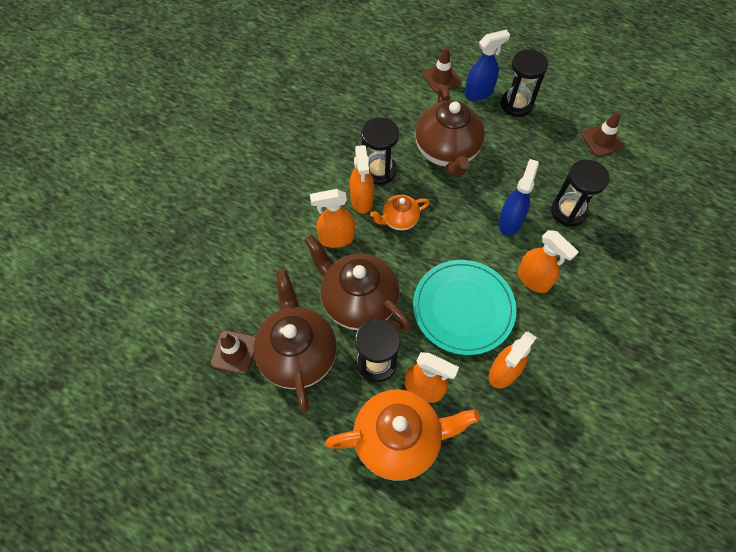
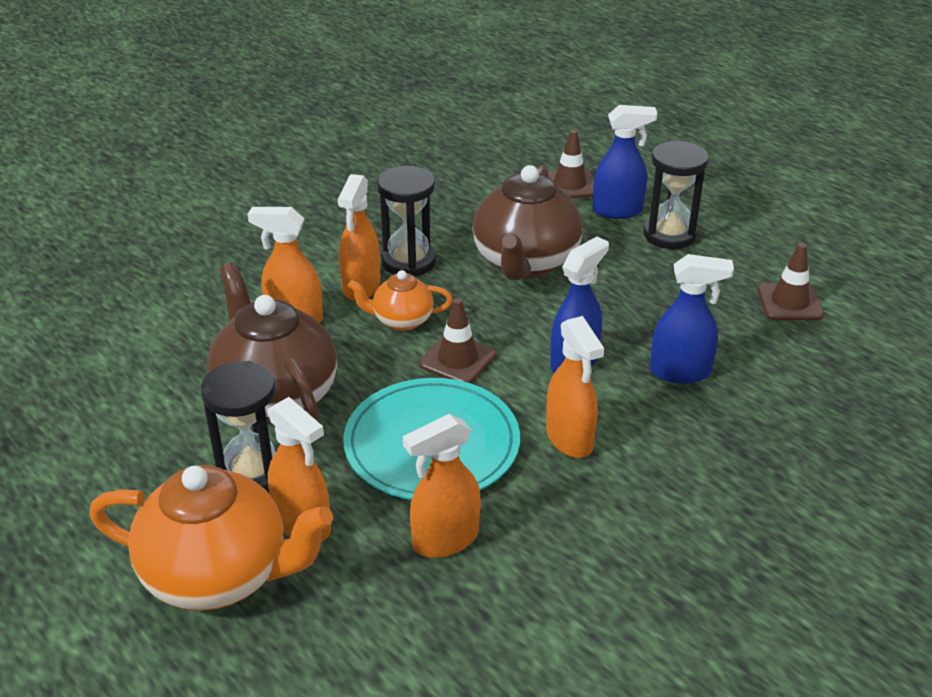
camera: 20 degrees right, 25 degrees down
brown traffic cone [210,330,255,374] -> brown traffic cone moved to [419,298,496,383]
brown teapot [254,270,337,413] -> none
black hourglass [551,159,610,226] -> blue spray bottle [650,254,734,383]

